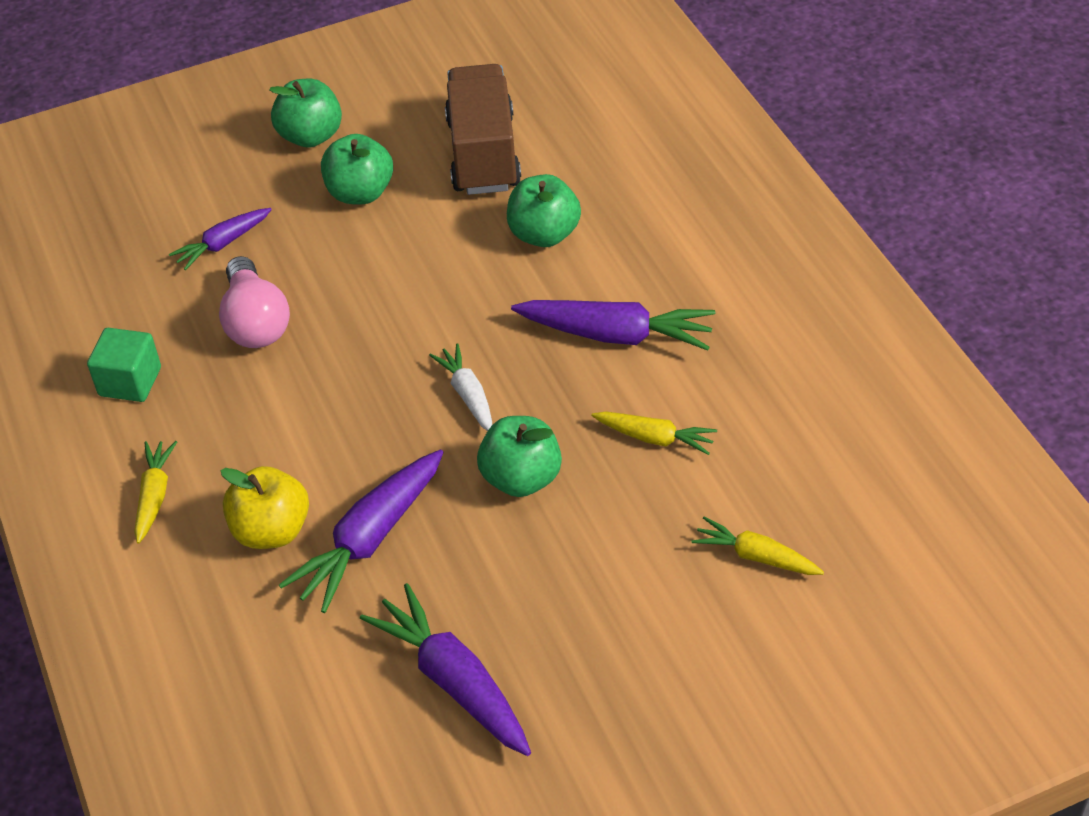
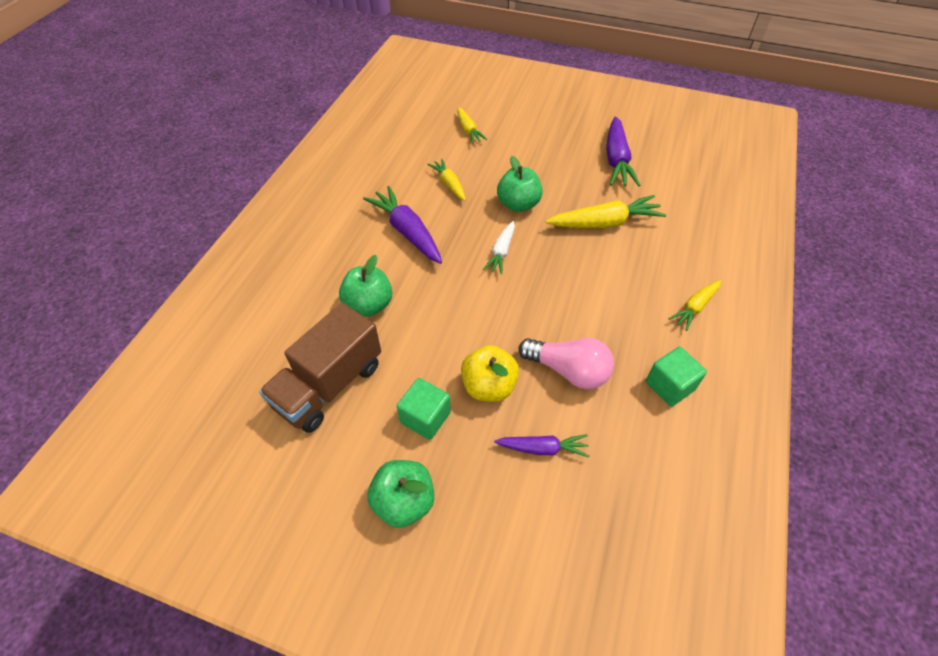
camera: 140 degrees left, 5 degrees up
pink light bulb [219,256,290,348] -> pink light bulb turned 90 degrees clockwise [519,338,614,389]
yellow apple [220,466,309,549] -> yellow apple moved to [461,345,519,402]
purple carrot [279,450,444,613] -> yellow carrot [545,195,666,228]
green apple [321,134,393,204] -> green cube [397,378,451,440]

